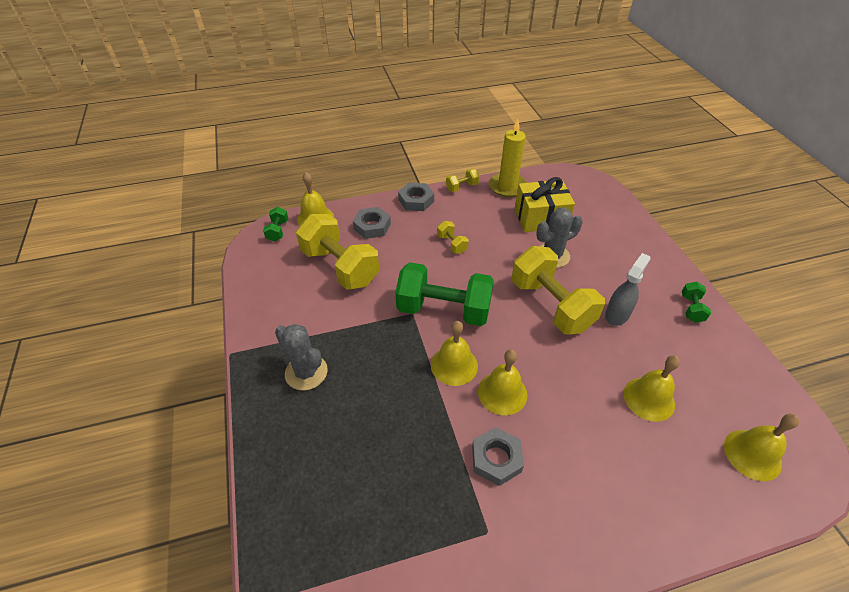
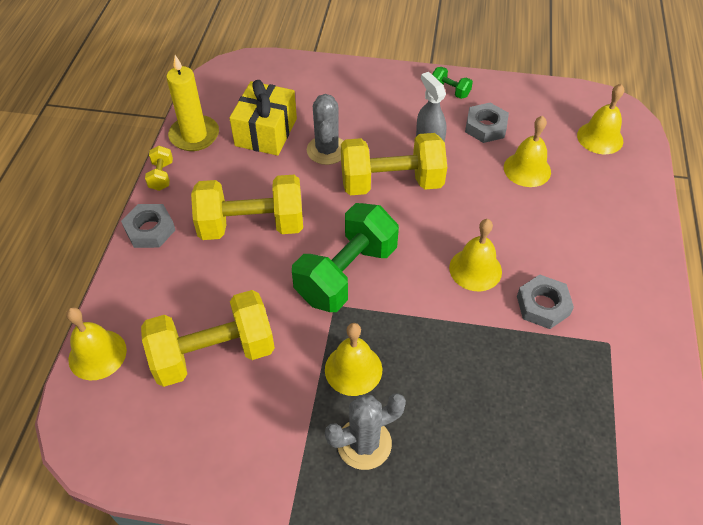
camera: 65 degrees left, 5 degrees up
green dumbbell [263,207,288,242] -> none
grey nut [353,207,391,239] -> grey nut moved to [465,103,509,143]
yellow bell [431,321,478,386] -> yellow bell moved to [325,323,382,396]
yellow dumbbell [437,221,469,254] -> yellow dumbbell [191,175,303,240], size x2.30

